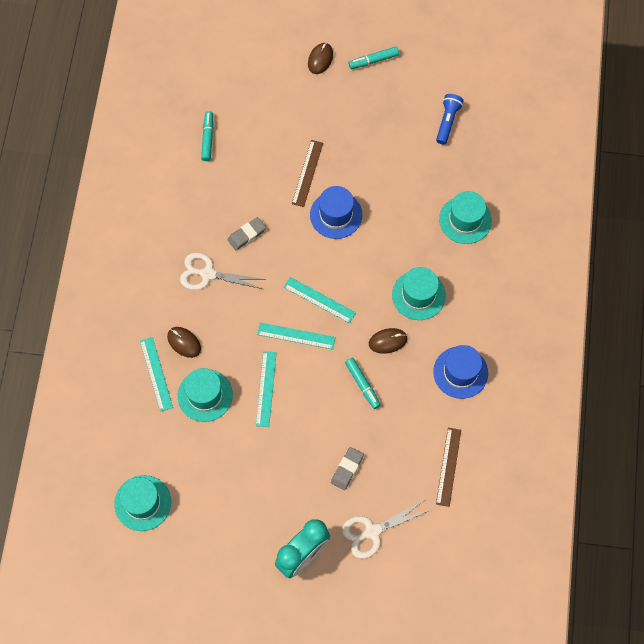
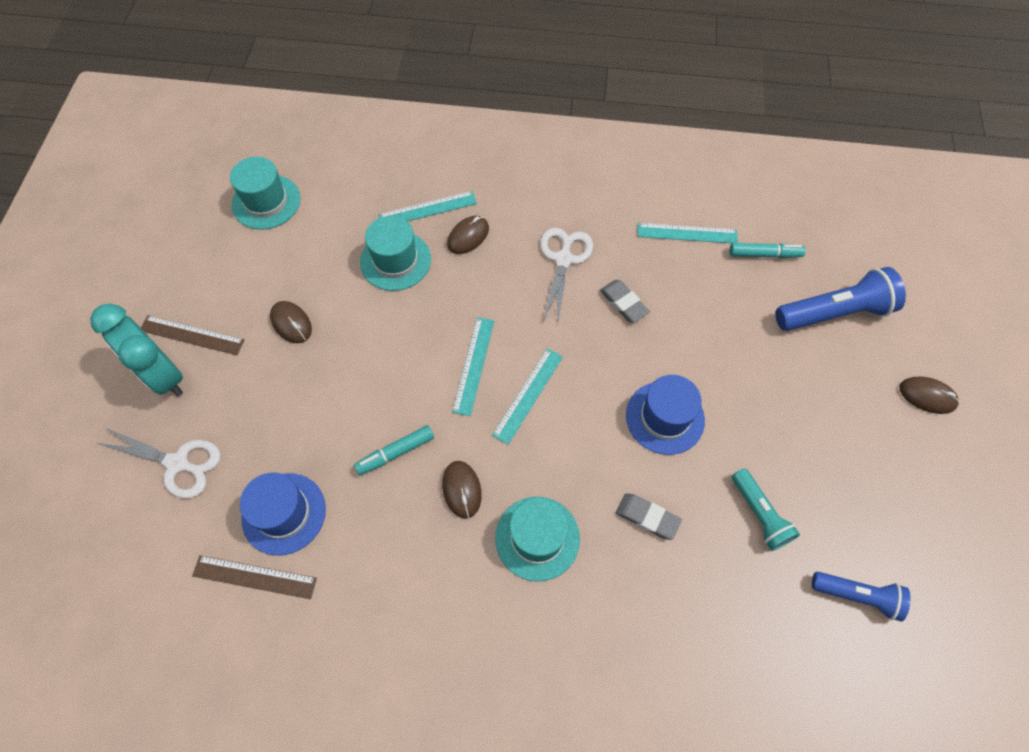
camera: 90 degrees right, 5 degrees down
turquoise ruler [256,351,277,427] -> turquoise ruler moved to [638,223,738,243]
brown ruler [292,140,323,207] -> brown ruler moved to [141,315,245,355]
grey eraser [331,447,364,490] -> grey eraser moved to [616,493,682,540]
white scissors [342,500,430,559] -> white scissors turned 135 degrees clockwise [98,428,221,499]
turquoise marker [349,46,399,69] -> none
blue hat [433,345,488,399] -> blue hat moved to [240,473,326,556]
turquoise hat [439,191,492,244] -> none
none -> brown mouse [270,301,312,343]
none -> turquoise flashlight [732,468,800,551]
none -> blue flashlight [775,267,906,331]

